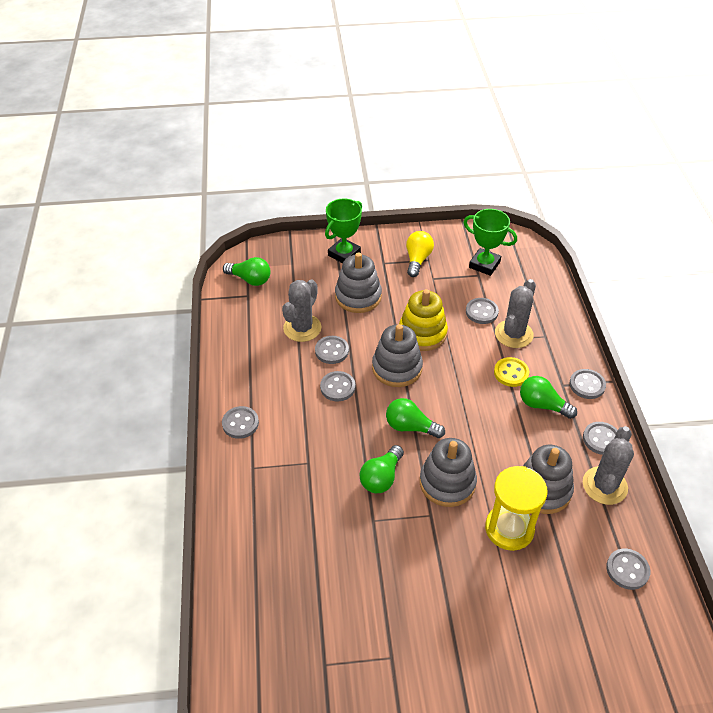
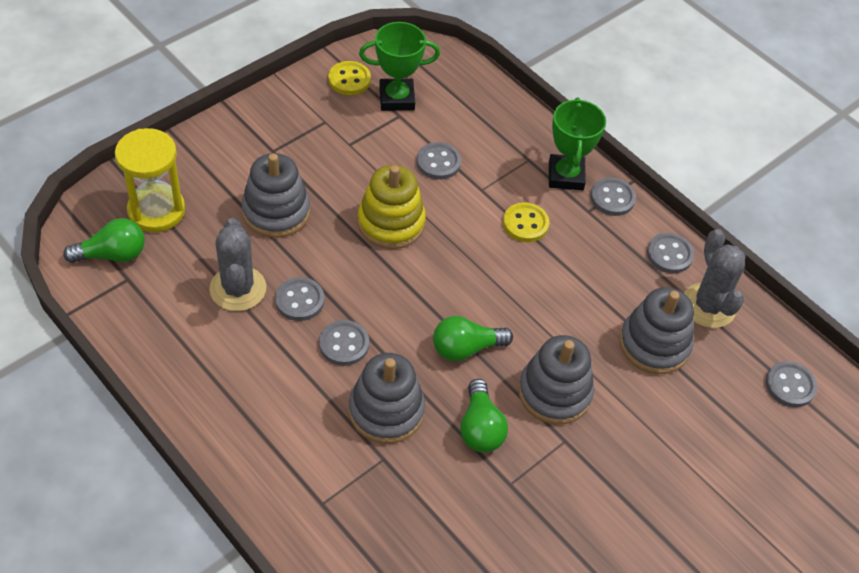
camera: 40 degrees left, 5 degrees up
grey button [222,406,259,439] -> none
green trophy [325,198,362,263] -> green trophy moved to [549,97,606,190]
grey stacking toy [372,324,423,387] -> grey stacking toy moved to [349,353,425,444]
yellow light bulb [406,231,434,277] -> none
yellow hourglass [485,466,548,551] -> yellow hourglass moved to [115,128,185,232]
grey cactus [495,279,536,348] -> none
green light bulb [520,376,577,419] -> none
none -> yellow button [329,61,371,95]

